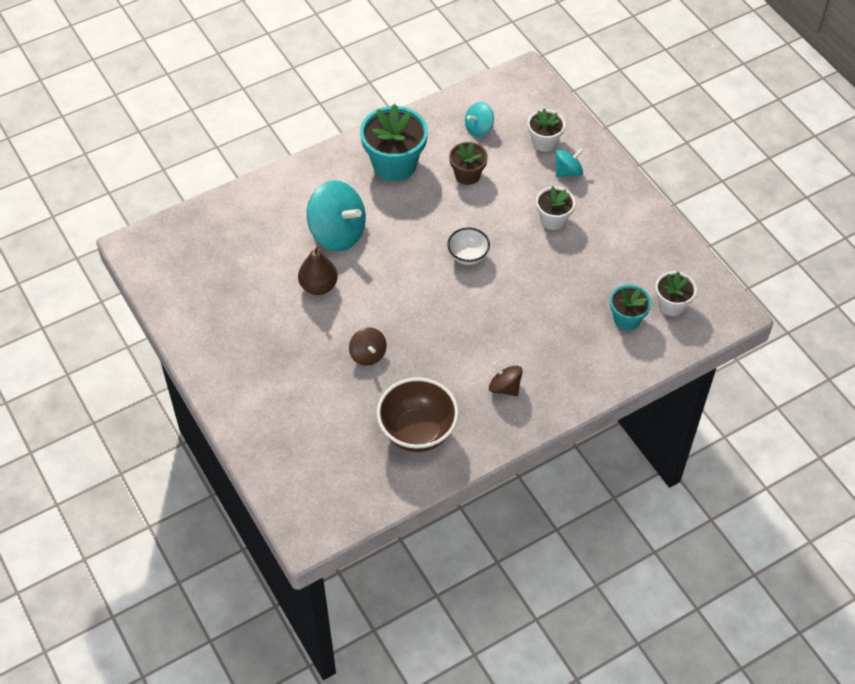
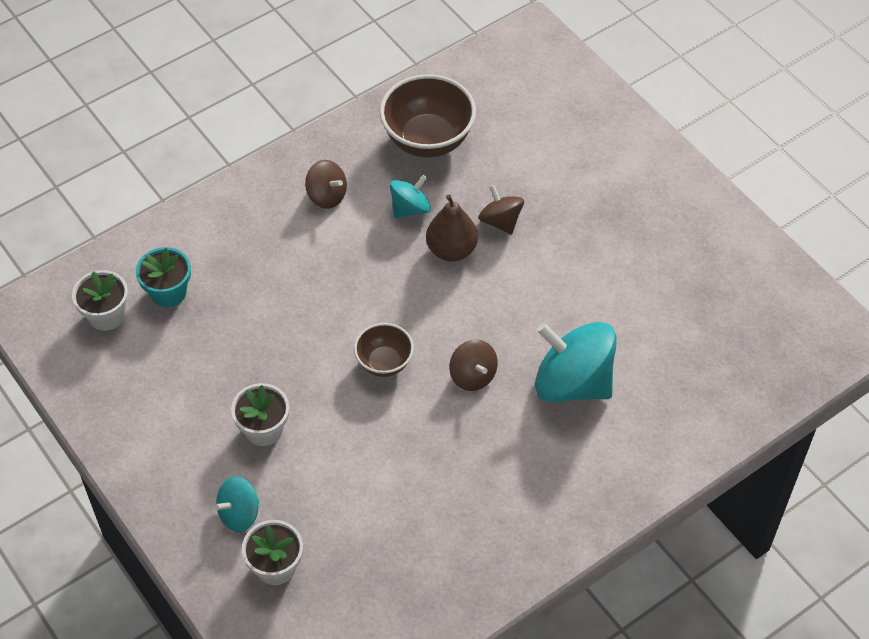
camera: 175 degrees right, 0 degrees up
brown pear [298,246,338,295] -> brown pear moved to [426,195,478,261]
turquoise flower pot [360,104,428,181] -> none
white bowl [447,228,490,265] -> brown bowl [354,323,414,377]
brown flower pot [449,142,488,185] -> none
turquoise spinning top [465,102,494,137] -> turquoise spinning top moved to [390,175,431,218]
none -> brown spinning top [449,339,498,391]

